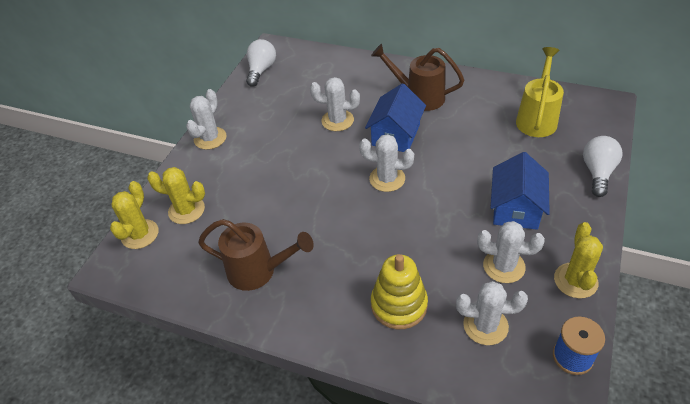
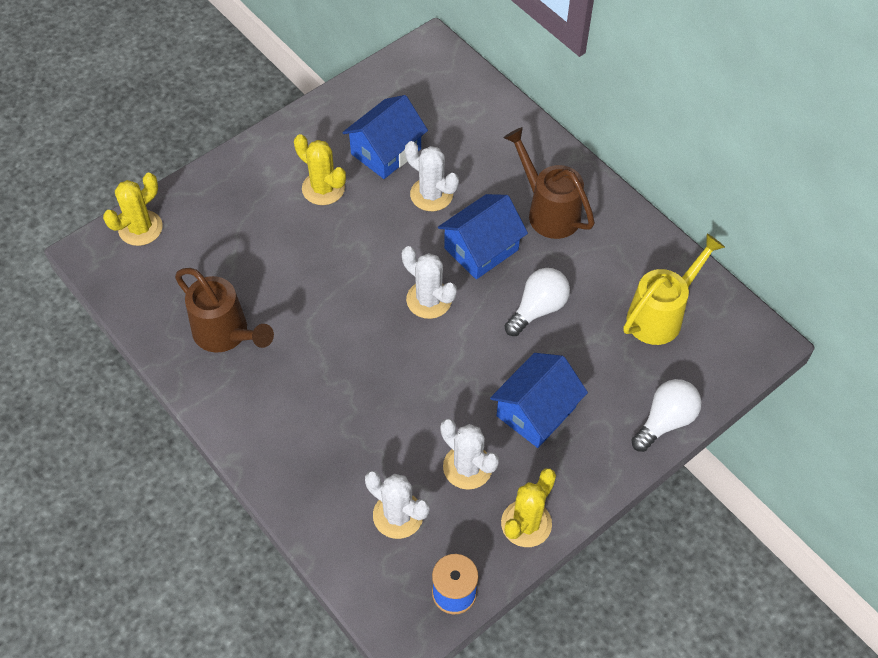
camera: 25 degrees right, 10 degrees up
yellow cactus [147,167,205,224] -> yellow cactus moved to [294,134,346,205]
white cactus [186,89,227,150] -> none
white light bulb [246,39,276,87] -> white light bulb moved to [505,268,570,336]
yellow stacking toy [371,254,428,329] -> none
none -> blue house [342,95,428,179]

